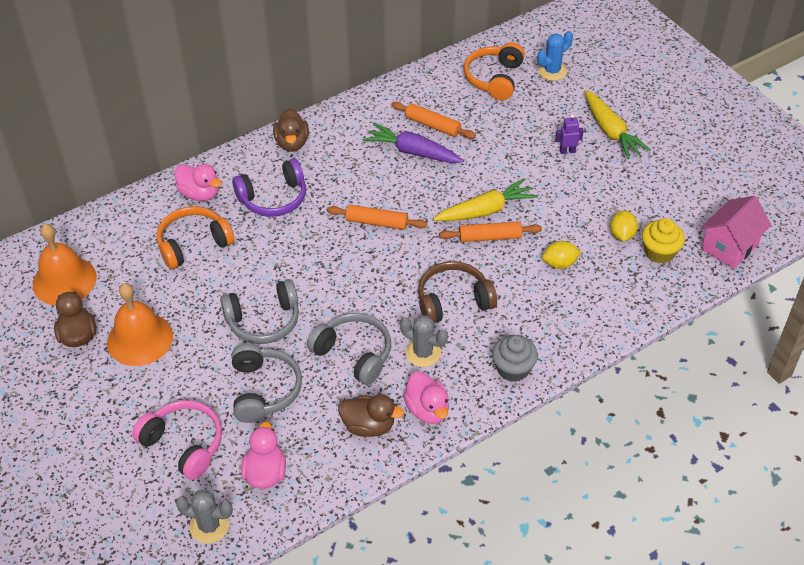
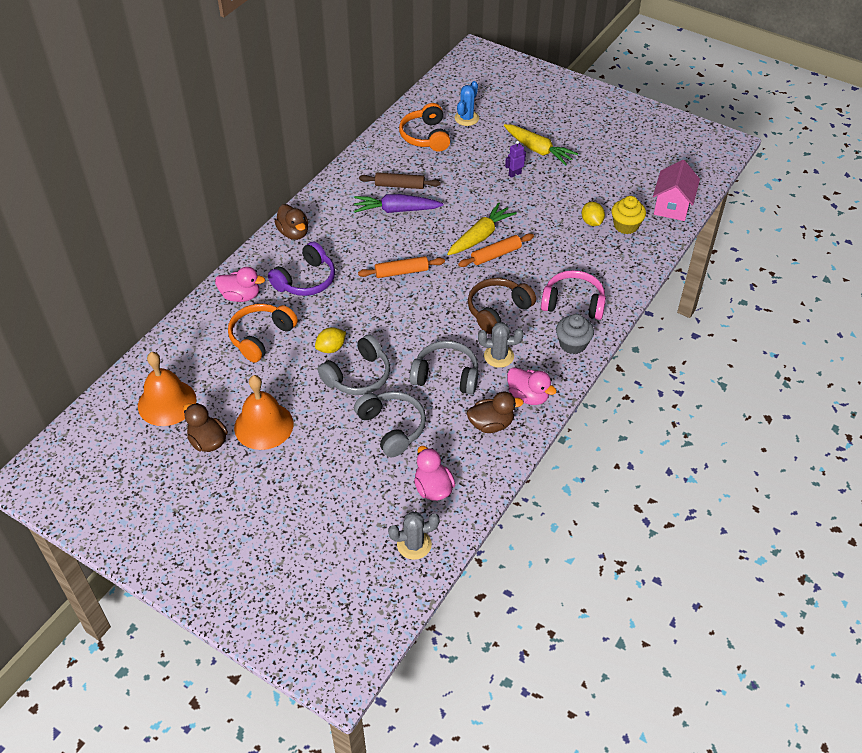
camera: 25 degrees left, 0 degrees up
pink headphones [132,400,222,480] -> pink headphones moved to [541,270,606,320]
orange rolling pin [391,102,476,139] -> brown rolling pin [359,172,441,189]
yellow lemon [542,241,581,269] -> yellow lemon moved to [315,328,346,353]

